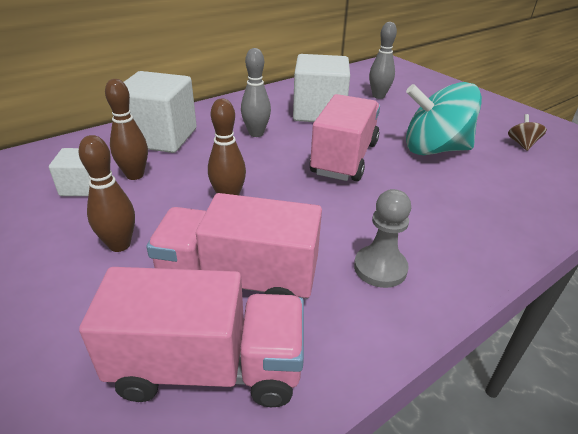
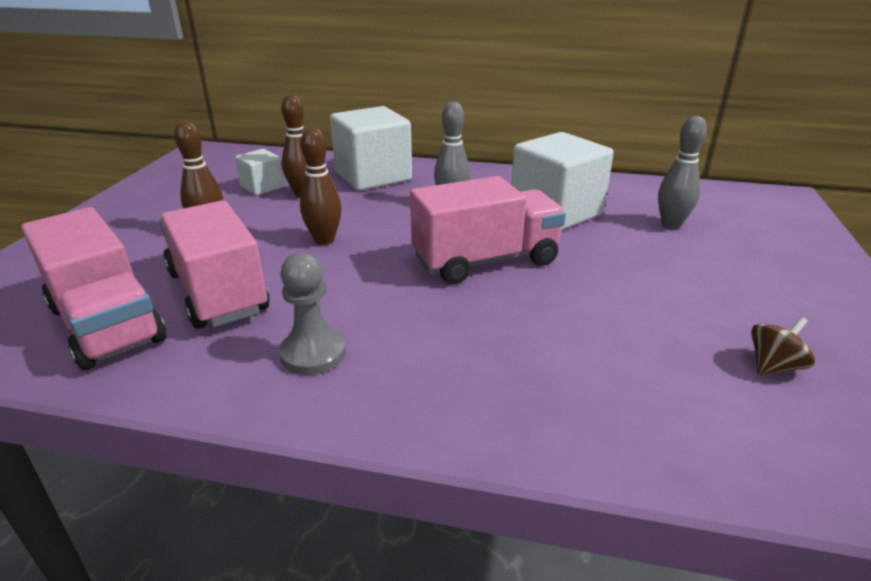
camera: 50 degrees right, 5 degrees down
turquoise spinning top [406,82,482,155] -> none

